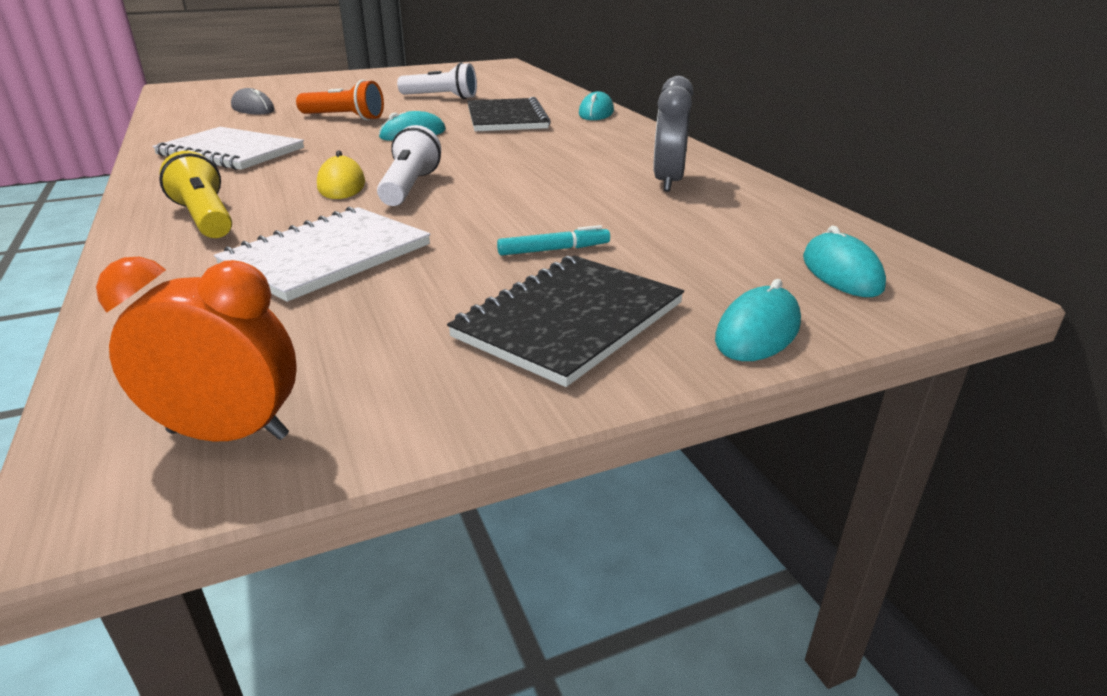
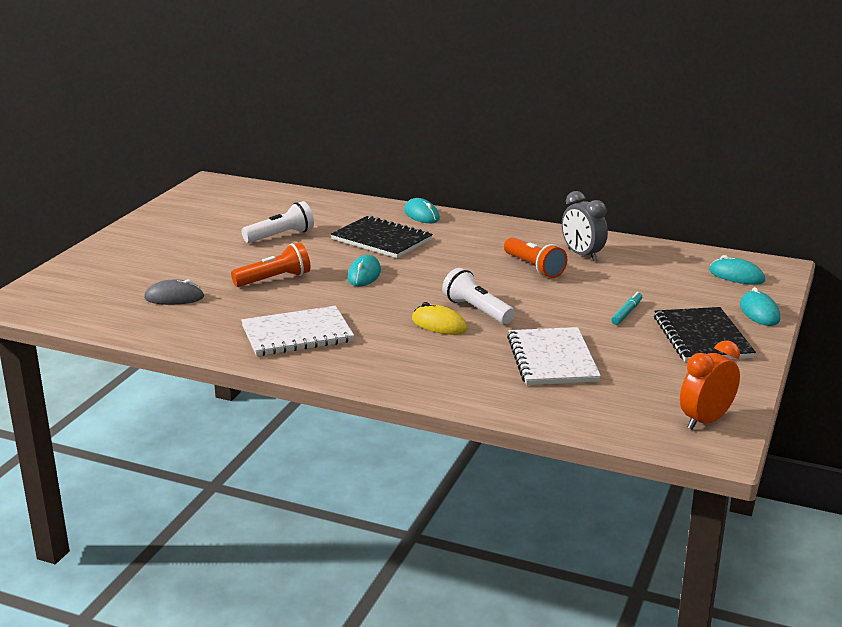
camera: 45 degrees left, 5 degrees down
yellow flashlight [159,151,232,238] -> none
none -> orange flashlight [504,237,567,278]

